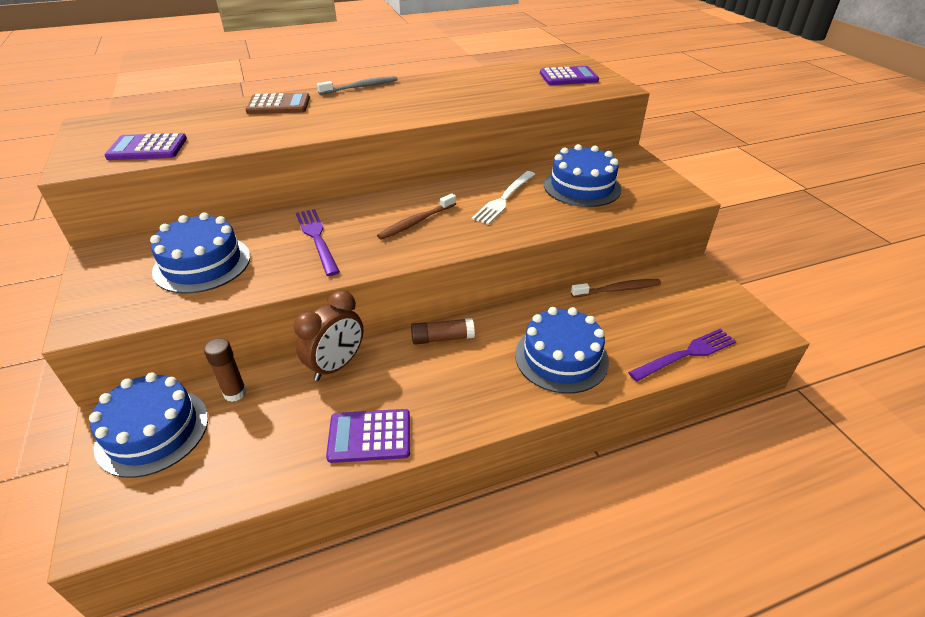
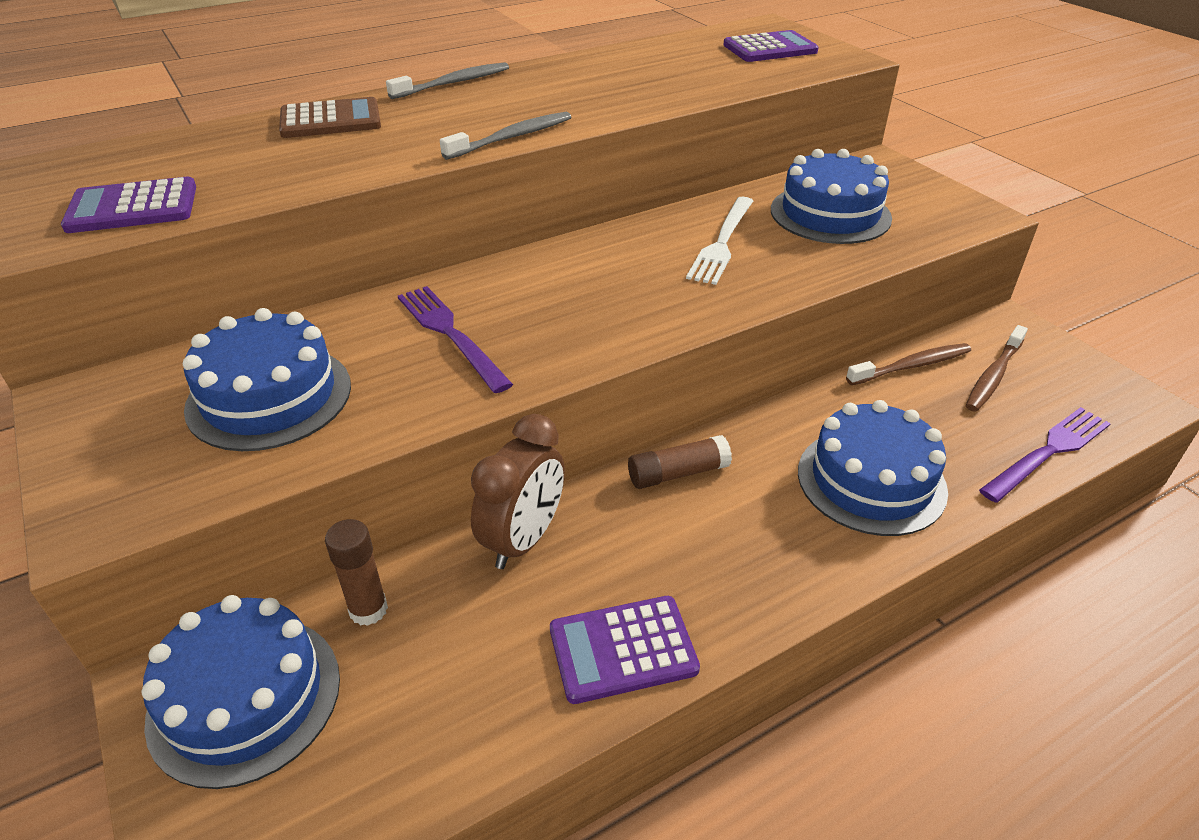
camera: 10 degrees left, 0 degrees up
brown toothbrush [377,193,456,240] -> brown toothbrush moved to [966,325,1028,412]
none -> grey toothbrush [440,111,571,160]

